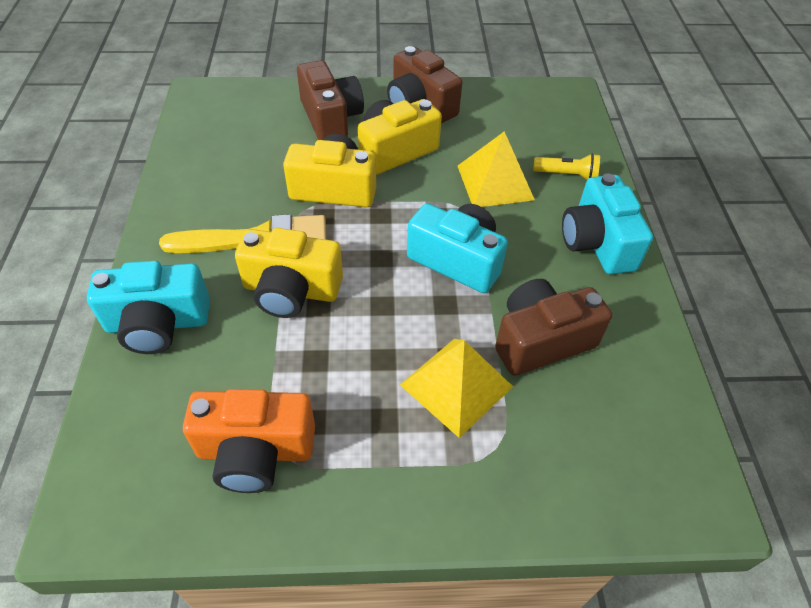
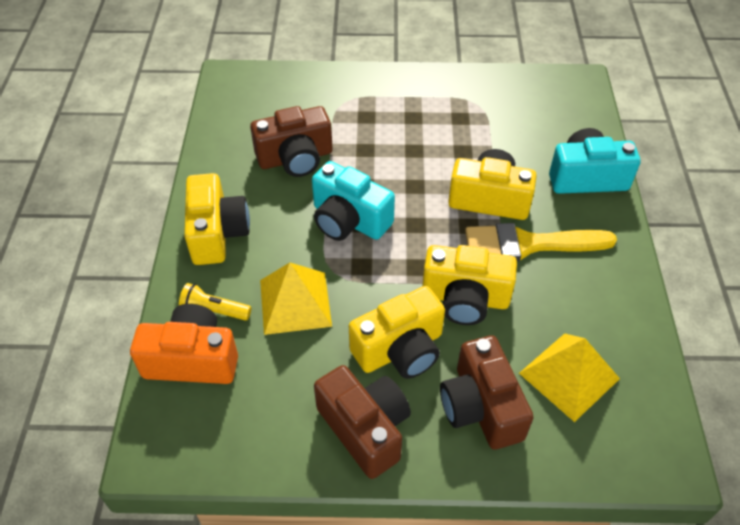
camera: 175 degrees left, 0 degrees up
orange camera [183,389,315,493] -> orange camera moved to [130,304,238,384]
yellow pyramid [400,339,513,438] -> yellow pyramid moved to [519,333,620,422]
turquoise camera [562,174,653,274] -> yellow camera [184,173,250,265]

